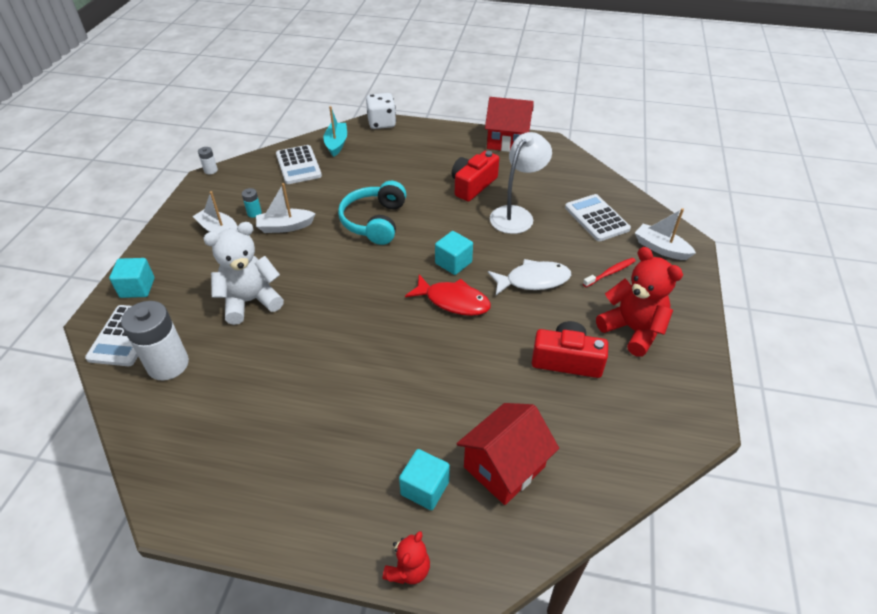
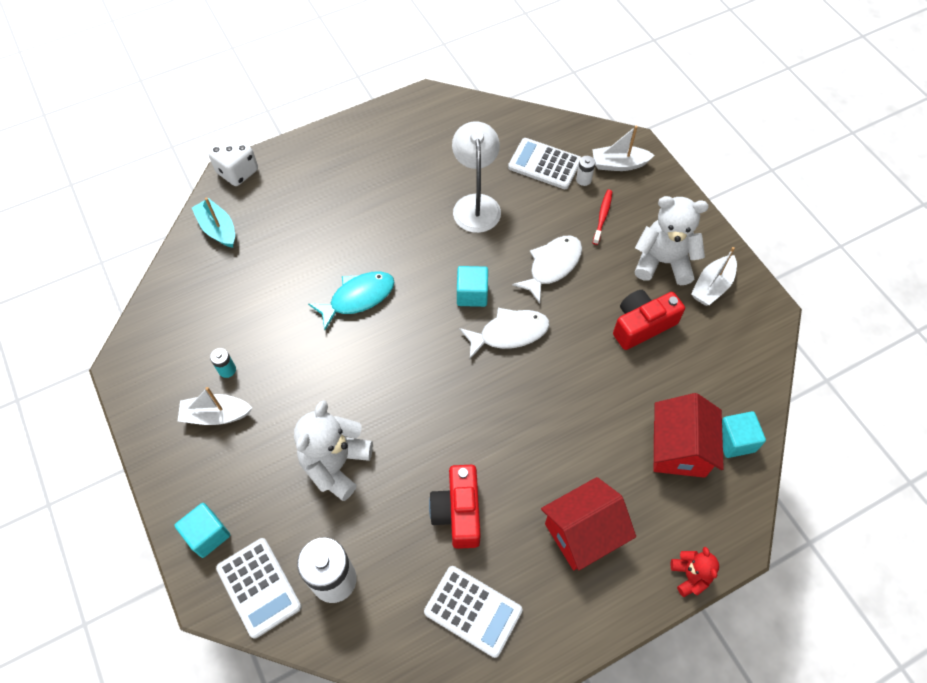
camera: 40 degrees left, 15 degrees up
white battery [198,147,218,174] -> white battery moved to [576,156,595,186]
white boat [256,183,315,233] -> white boat moved to [691,247,737,306]
white calculator [276,145,322,184] -> white calculator moved to [424,566,523,658]
turquoise headphones [338,181,406,245] -> turquoise fish [308,271,394,330]
turquoise cube [399,449,450,510] -> turquoise cube moved to [722,411,766,458]
red fish [405,274,491,316] -> white fish [459,308,550,359]
red camera [452,151,499,202] -> red camera moved to [429,465,481,549]
red house [485,97,534,152] -> red house moved to [541,477,636,570]
red teddy bear [596,247,683,357] -> white teddy bear [635,196,709,285]

